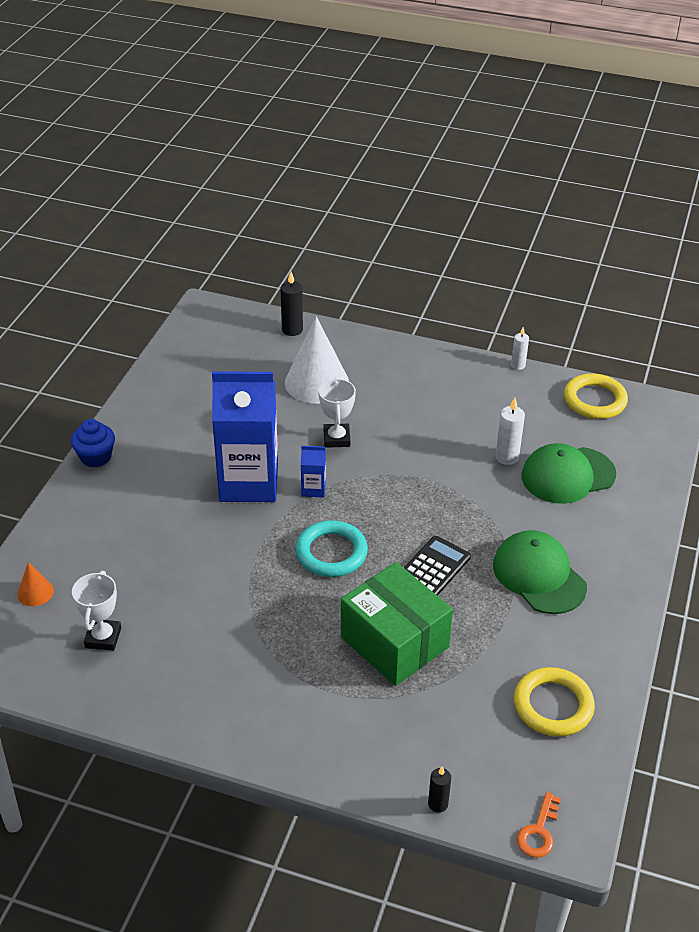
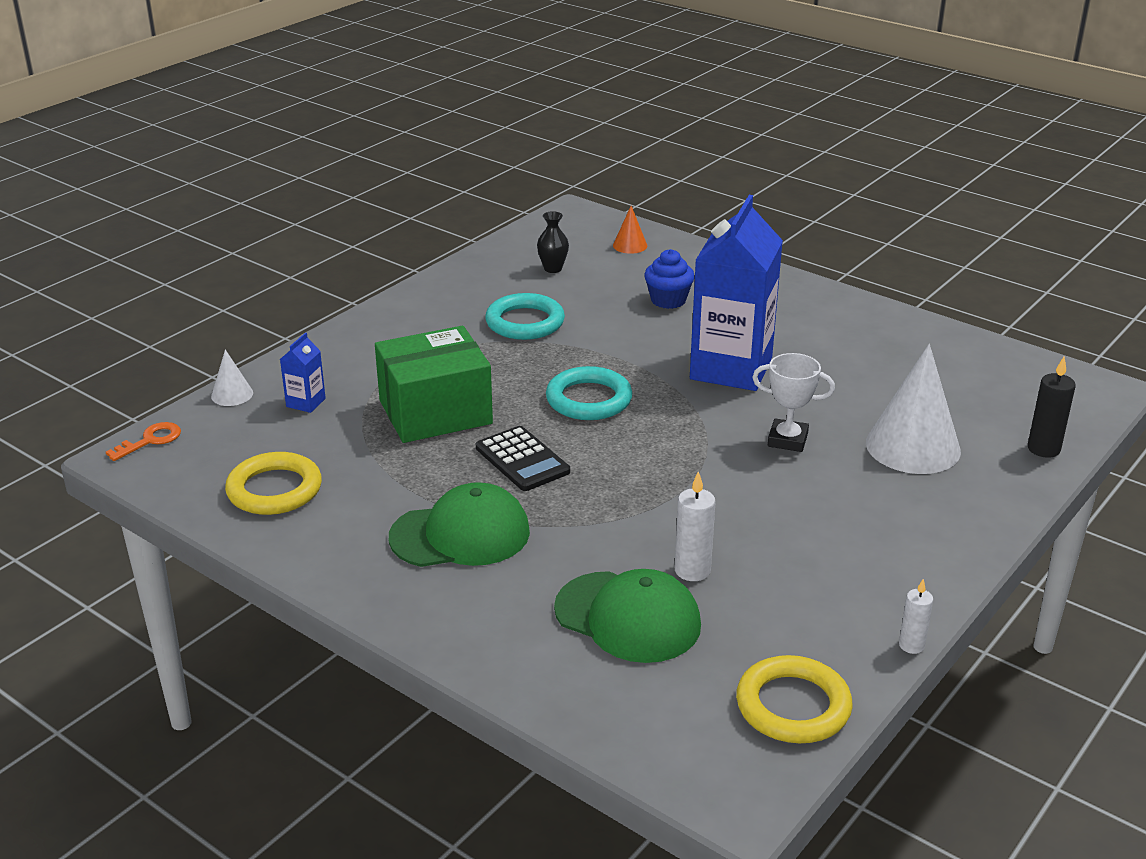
camera: 110 degrees right, 10 degrees down
blue cupcake [71,419,115,468] -> blue cupcake moved to [644,249,695,309]
white trophy [72,571,121,651] -> black vase [537,211,569,273]
blue carton [301,446,326,498] -> blue carton moved to [280,332,326,413]
black candle [428,766,451,813] -> white cone [211,349,253,406]
orange key [517,792,561,858] -> orange key turned 90 degrees clockwise [106,422,181,461]
green cap [522,443,616,504] -> green cap turned 120 degrees clockwise [554,569,701,663]
none -> turquoise ring [485,293,565,340]

